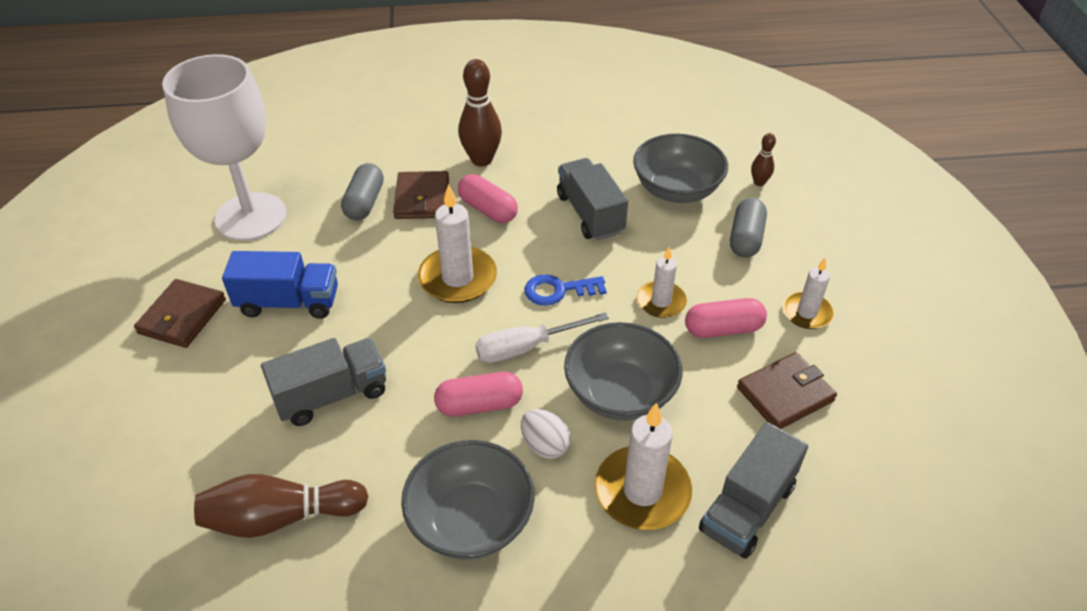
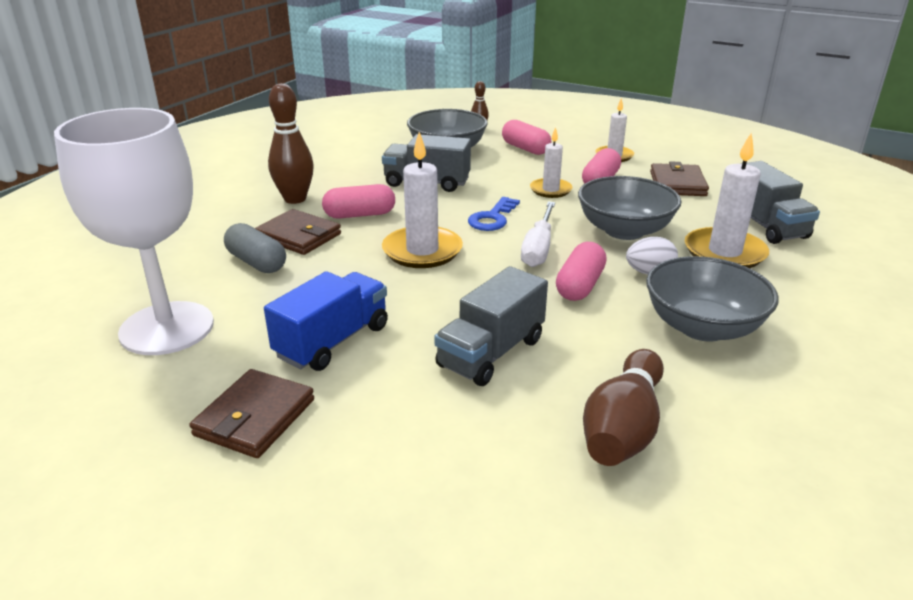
camera: 55 degrees left, 15 degrees down
brown wallet [134,279,226,348] -> brown wallet turned 60 degrees clockwise [190,369,314,458]
grey truck [261,338,386,426] -> grey truck turned 150 degrees counterclockwise [434,266,548,386]
grey capsule [730,198,767,258] -> pink capsule [502,120,551,155]

